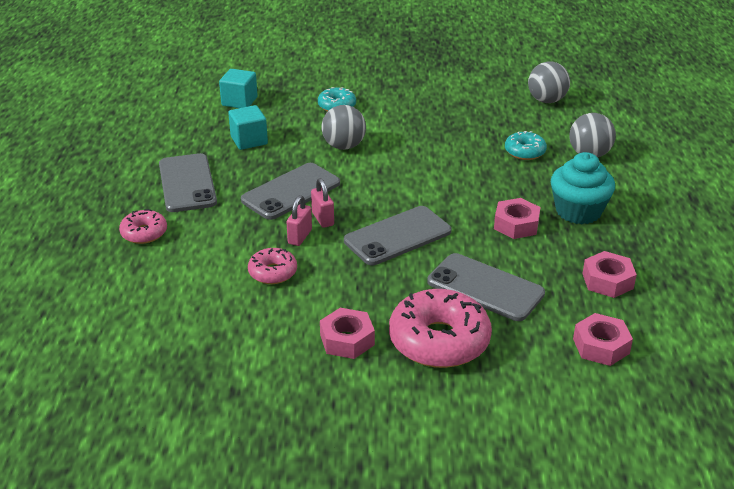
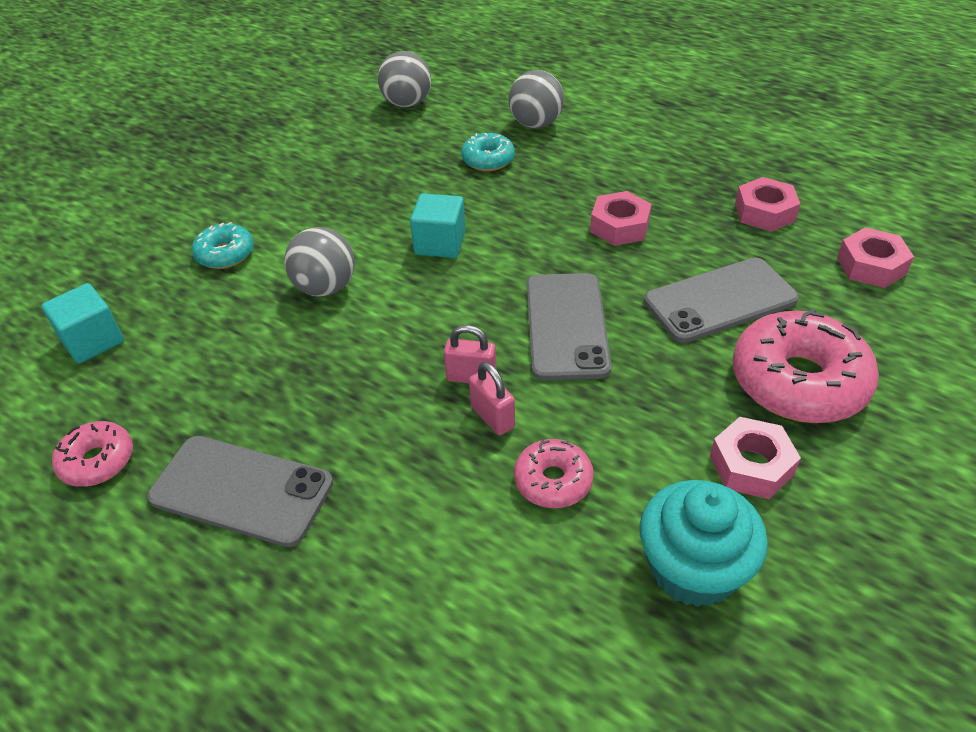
camera: 55 degrees left, 10 degrees up
pink donut [119,209,167,244] -> pink donut moved to [52,421,133,487]
turquoise cube [228,105,268,150] -> turquoise cube moved to [410,193,466,258]
grey phone [241,163,340,220] -> none
turquoise cupcake [551,152,615,224] -> turquoise cupcake moved to [640,480,768,607]

